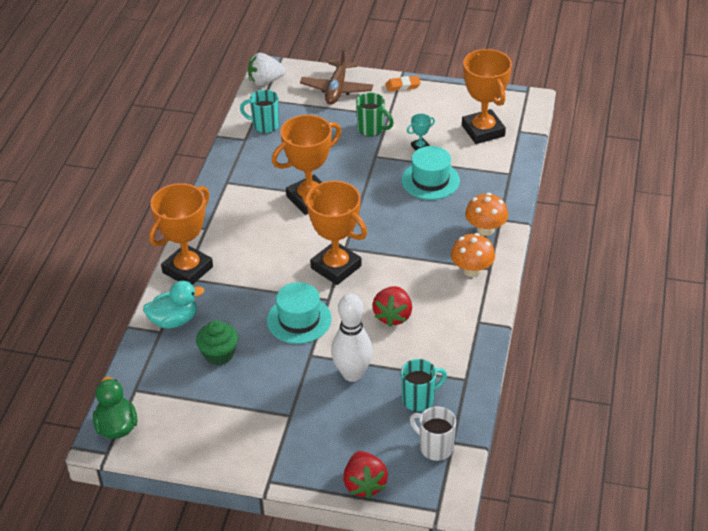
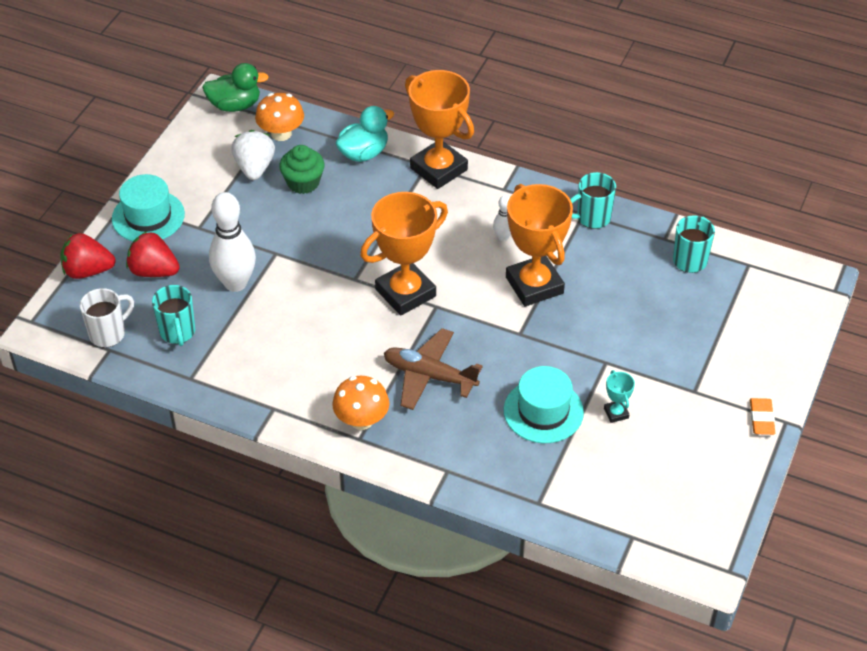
camera: 100 degrees right, 5 degrees up
turquoise duck [143,281,204,328] -> turquoise duck turned 120 degrees counterclockwise [335,106,394,162]
white strawberry [248,53,286,86] -> white strawberry moved to [231,130,275,180]
turquoise hat [267,282,332,344] -> turquoise hat moved to [112,174,185,241]
brown plane [300,48,373,104] -> brown plane moved to [384,328,483,410]
green mug [356,93,394,137] -> none
red strawberry [372,286,412,327] -> red strawberry moved to [126,231,180,277]
orange trophy [462,49,512,144] -> none
orange mushroom [465,193,508,236] -> orange mushroom moved to [255,93,304,141]
none -> white bowling pin [493,195,511,241]
none -> turquoise mug [570,172,616,229]

